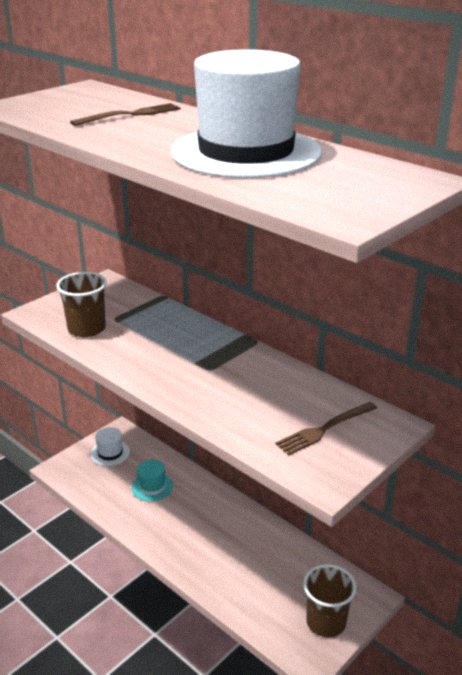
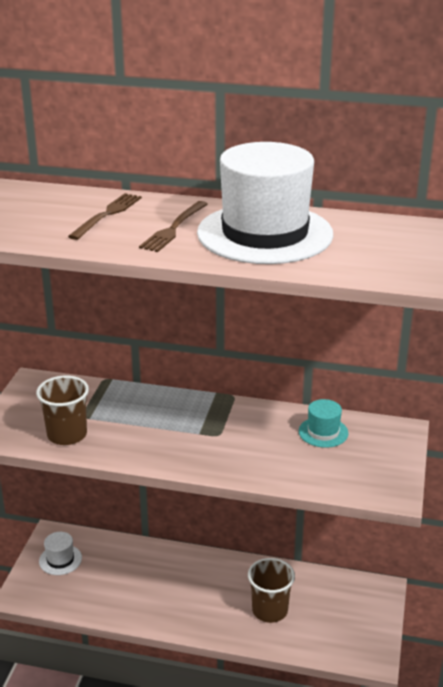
camera: 30 degrees left, 0 degrees up
turquoise hat [132,460,173,501] -> turquoise hat moved to [299,399,349,448]
brown fork [276,402,377,455] -> brown fork moved to [139,201,208,252]
brown cup [303,564,357,637] -> brown cup moved to [248,558,295,623]

